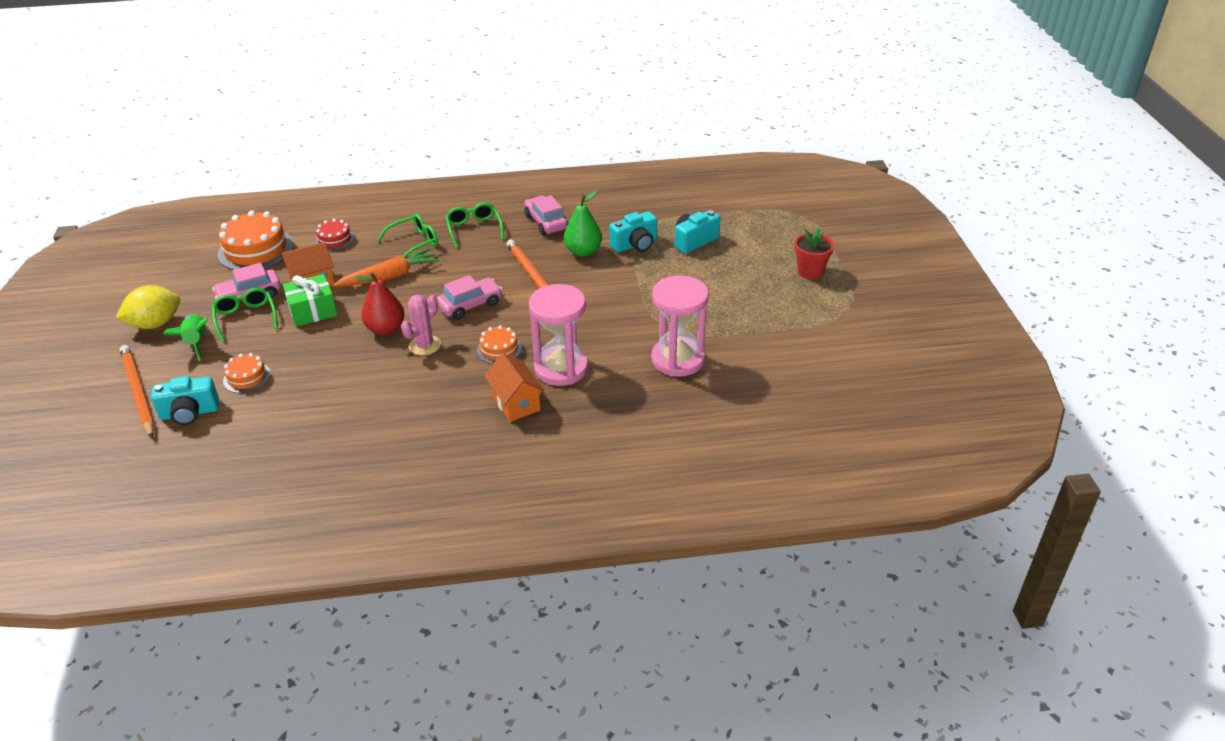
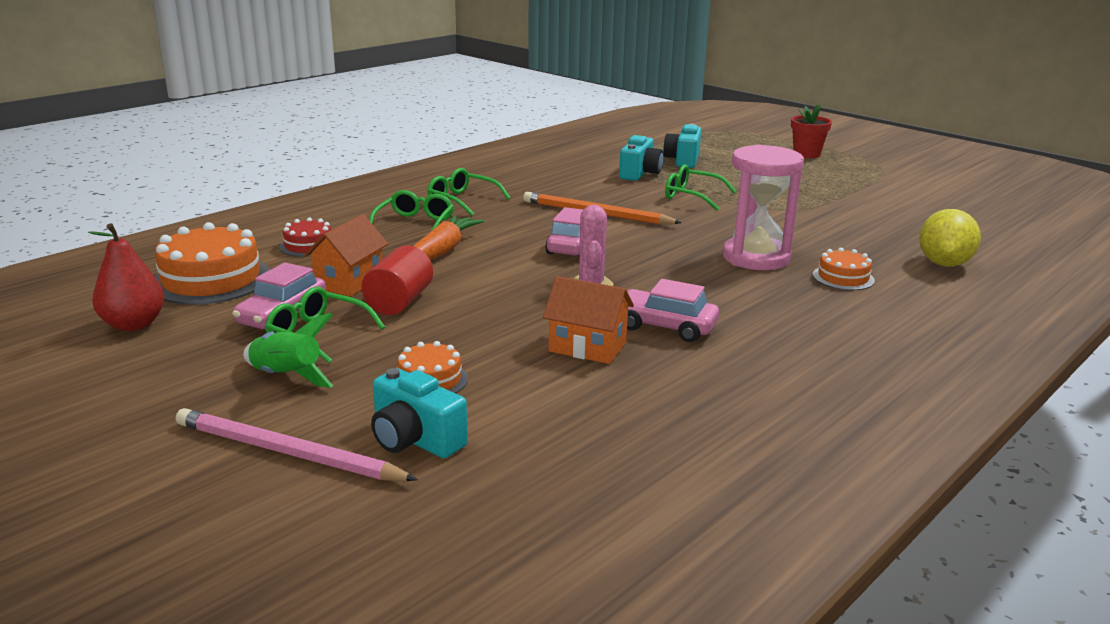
camera: 40 degrees left, 15 degrees down
yellow lemon [116,285,180,329] -> yellow lemon moved to [919,209,981,267]
orange pencil [120,345,154,438] -> pink pencil [176,408,418,481]
turquoise camera [151,376,219,425] -> turquoise camera turned 90 degrees clockwise [371,368,468,458]
green gift [283,274,337,327] -> red cylinder [362,245,433,315]
red pear [355,272,405,335] -> red pear moved to [88,223,164,331]
orange cake [477,325,522,364] -> orange cake moved to [813,248,875,290]
orange house [484,353,544,422] -> orange house moved to [543,276,634,364]
pink car [524,195,568,235] -> pink car moved to [627,279,719,342]
green pear [564,191,602,257] -> none
pink hourglass [651,275,709,377] -> none
none -> green glasses [665,164,737,210]

